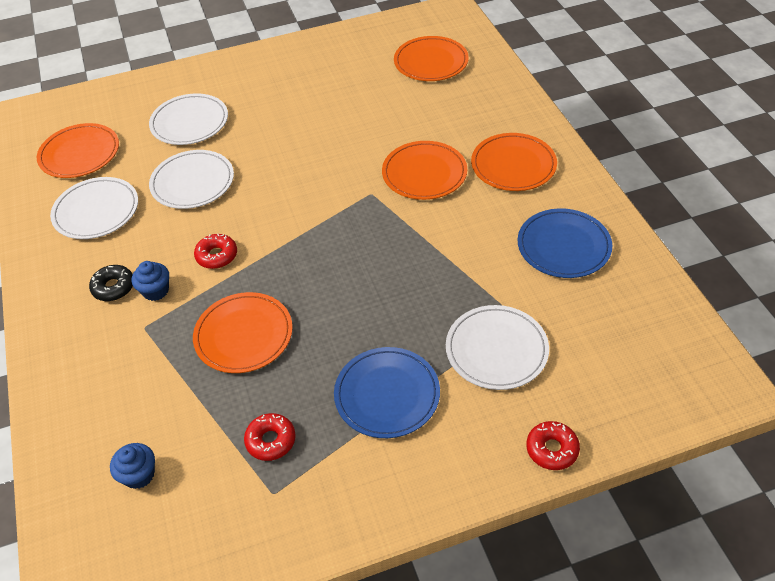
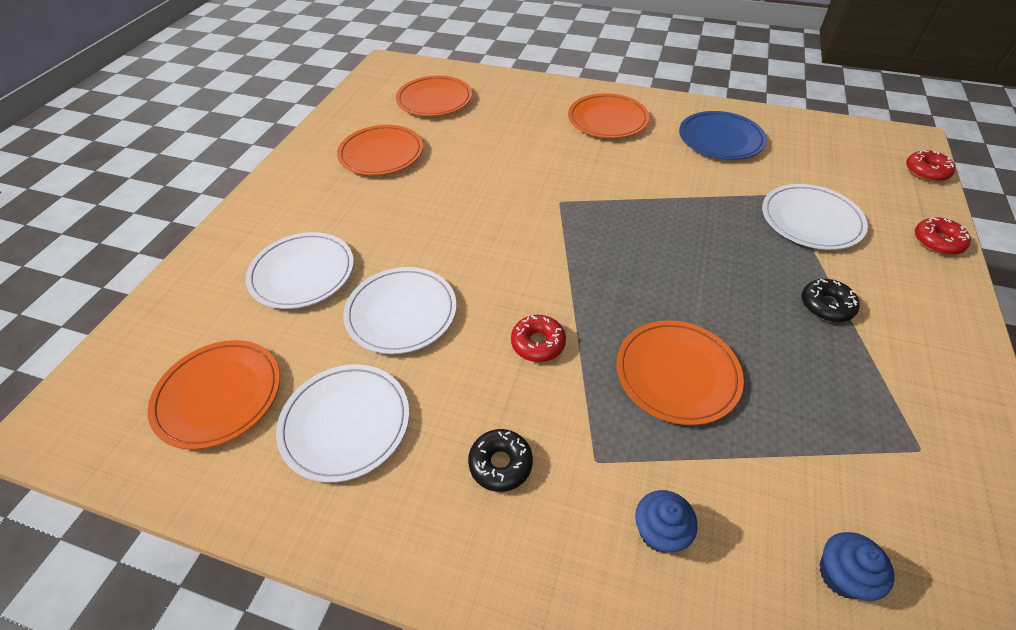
camera: 55 degrees left, 0 degrees up
blue cupcake [132,261,169,301] -> blue cupcake moved to [635,490,698,553]
red donut [244,413,296,461] -> red donut moved to [906,150,956,182]
blue plate [334,347,440,438] -> black donut [802,279,860,322]
orange plate [382,141,467,200] -> orange plate moved to [337,125,423,175]

